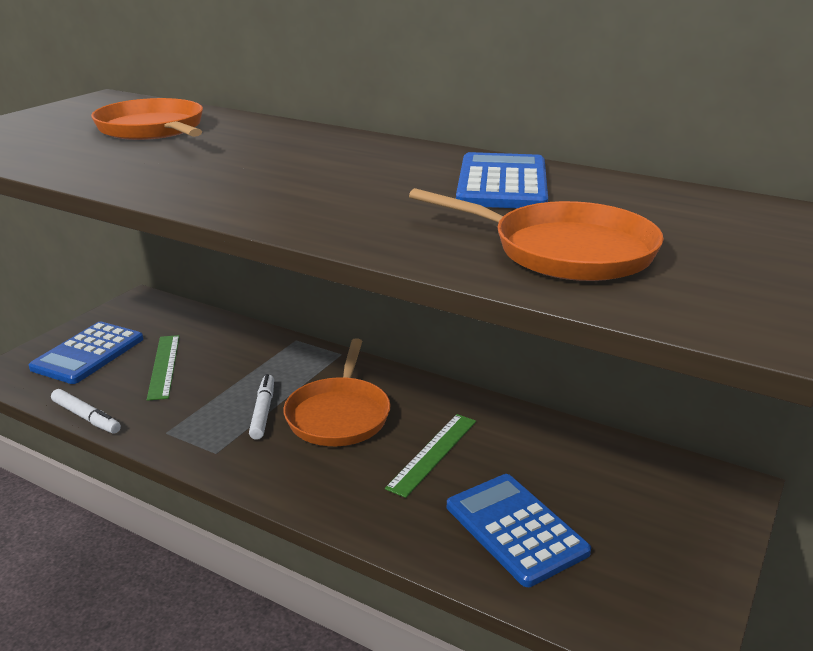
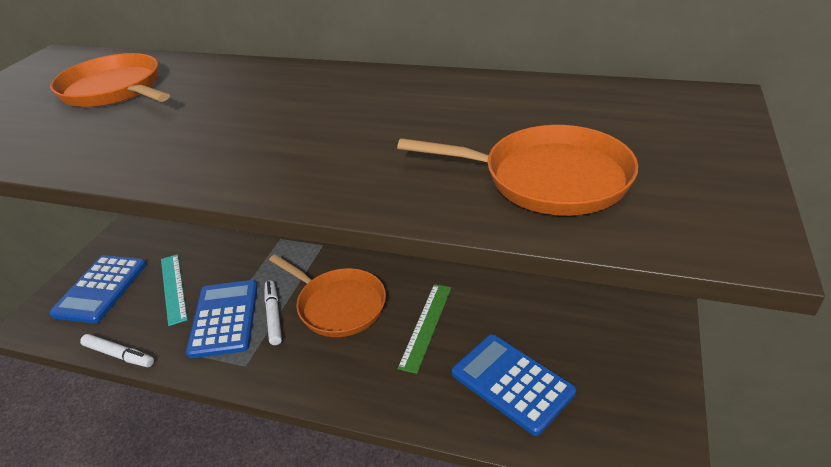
camera: 10 degrees left, 10 degrees up
green ruler [147,335,180,401] -> turquoise ruler [161,254,188,326]
orange pan [283,338,391,446] -> orange pan turned 45 degrees counterclockwise [269,254,386,337]
blue calculator [456,152,548,208] -> blue calculator moved to [186,280,258,358]

